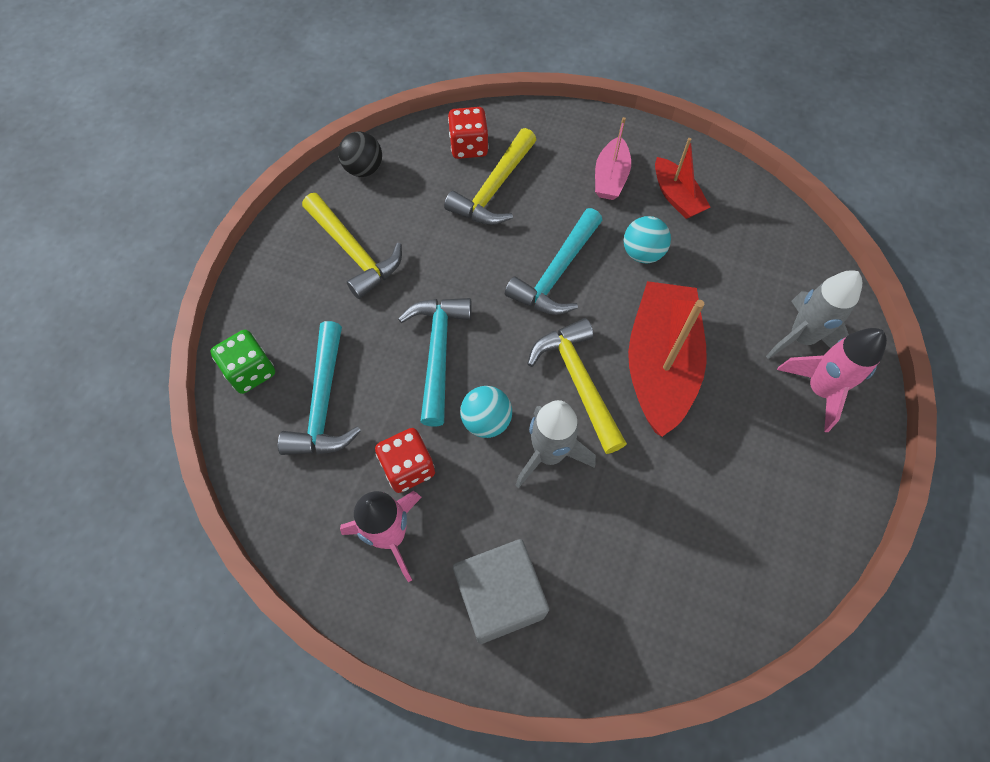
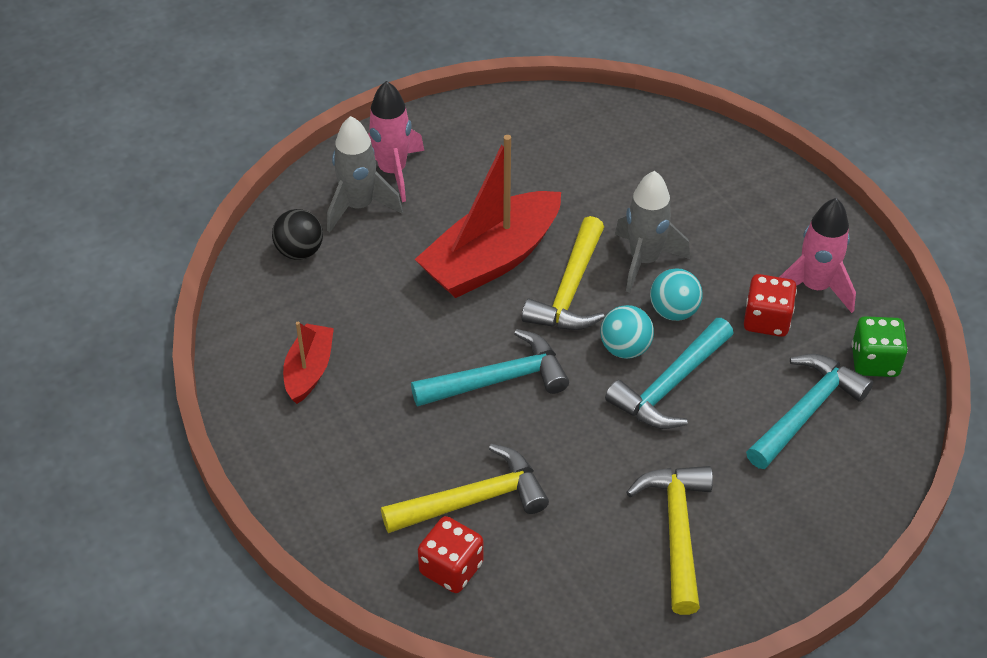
camera: 140 degrees left, 15 degrees down
green dice [211,330,275,394] -> green dice moved to [852,316,908,377]
black ball [338,131,382,177] -> black ball moved to [272,209,323,260]
grey cube [453,539,549,644] -> none
pink boat [595,117,631,200] -> none
turquoise ball [624,216,671,263] -> turquoise ball moved to [600,305,654,359]

